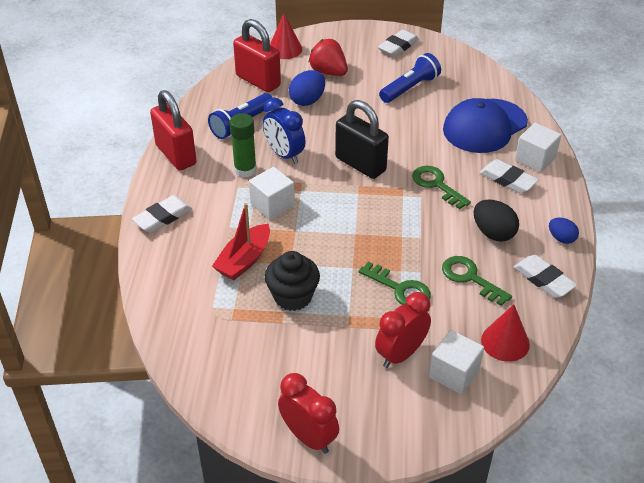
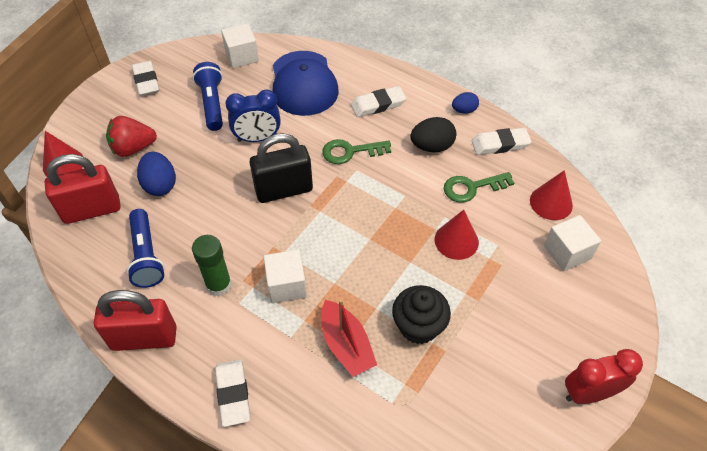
camera: 60 degrees left, 10 degrees up
blue clock [263,97,306,164] -> blue clock moved to [225,89,281,142]
green key [358,262,431,305] -> red cone [435,210,479,260]
red clock [375,292,431,368] -> none
white cube [515,123,561,172] -> white cube moved to [221,23,259,68]

